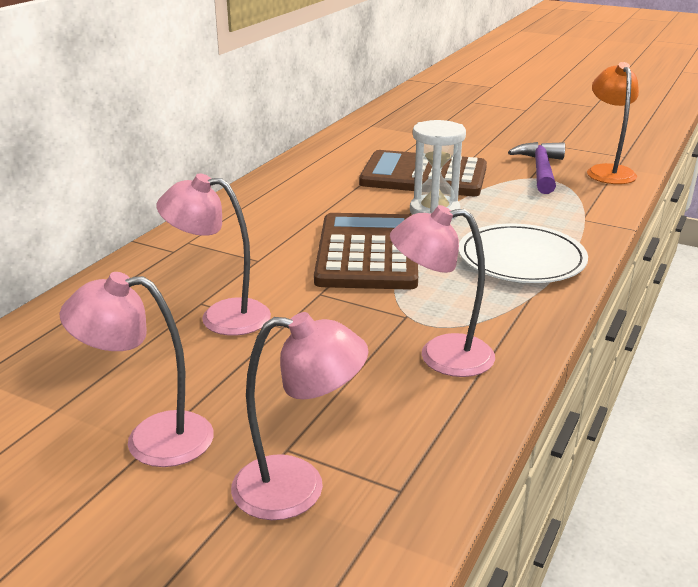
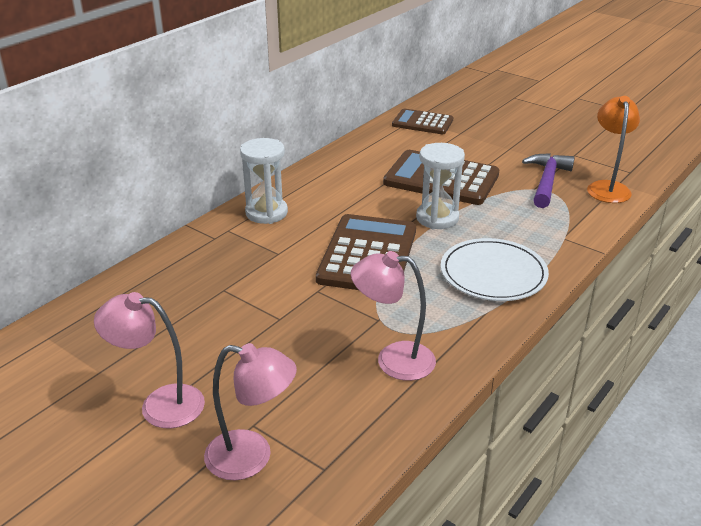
camera: 10 degrees right, 5 degrees up
pink lamp [156,173,271,336] -> none
none -> white hourglass [240,138,288,224]
none -> brown calculator [392,108,453,134]

